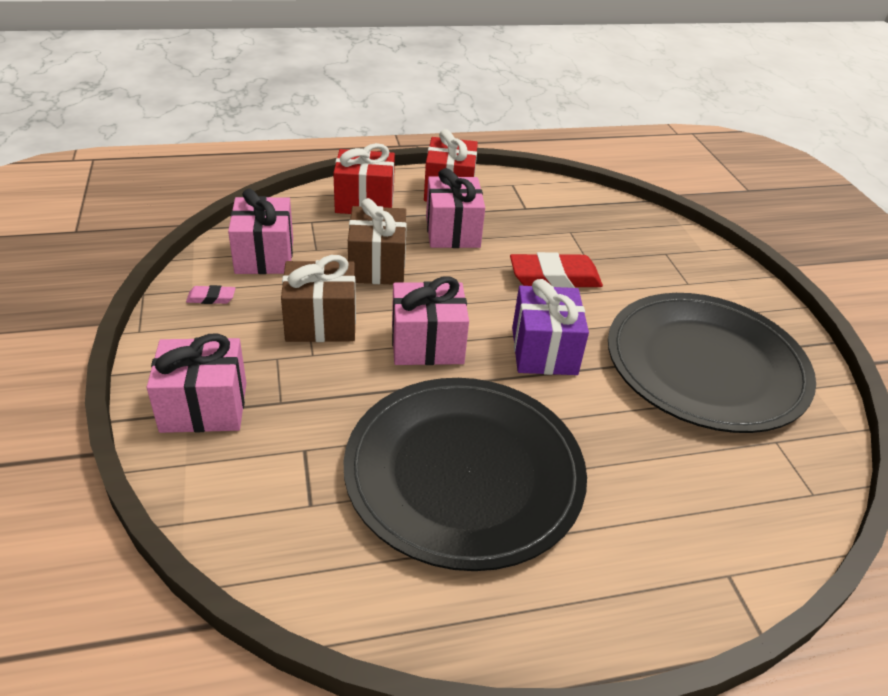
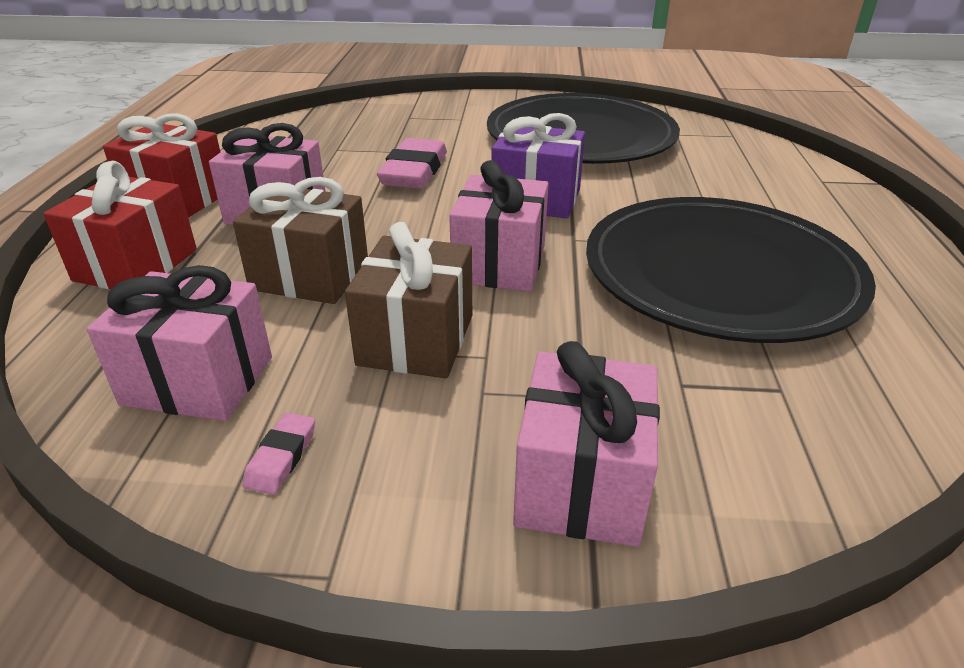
camera: 70 degrees left, 5 degrees down
red eraser [510,252,603,288] -> pink eraser [377,138,447,189]

